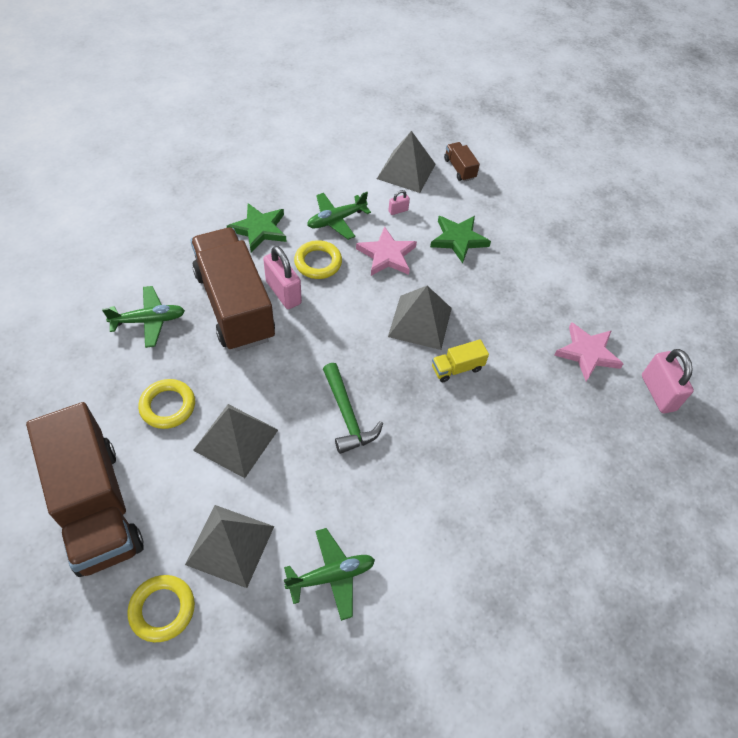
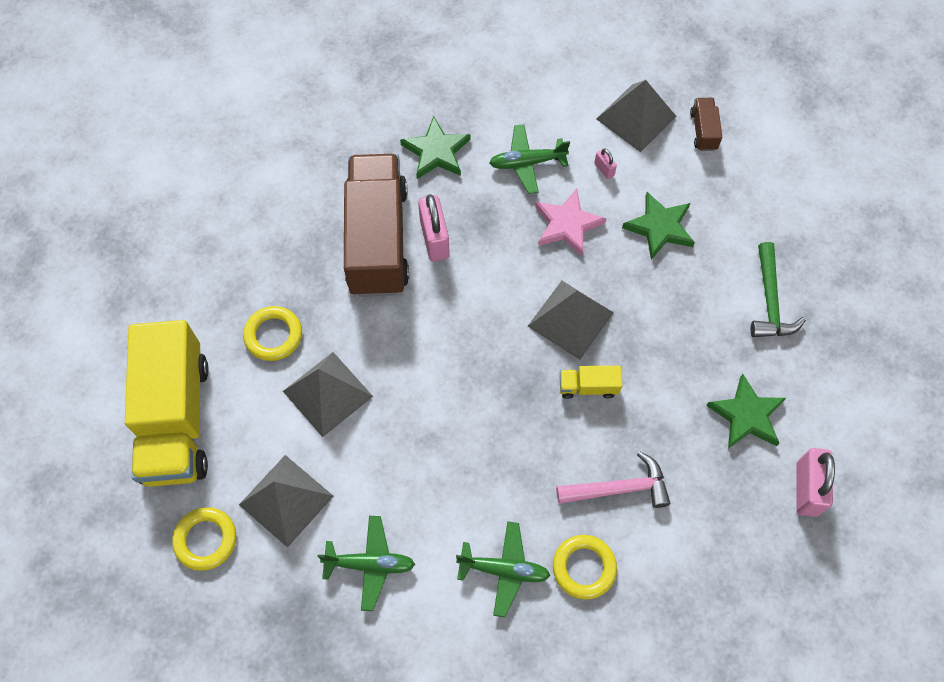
camera: 25 degrees right, 10 degrees up
brown truck [26,402,144,577] -> yellow truck [125,320,209,487]
green plane [102,286,185,348] -> green plane moved to [456,521,551,618]
yellow ring [294,240,342,279] -> yellow ring moved to [553,535,617,599]
green hammer [323,363,383,454] -> green hammer moved to [751,242,806,337]
pink padlock [389,190,410,215] -> pink padlock turned 60 degrees clockwise [594,148,617,179]
pink star [554,322,623,382] -> green star [706,374,786,449]
none -> pink hammer [556,451,670,508]

